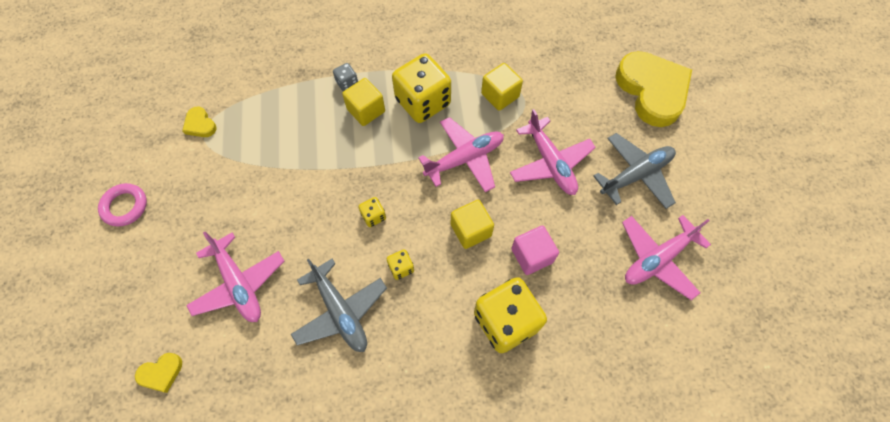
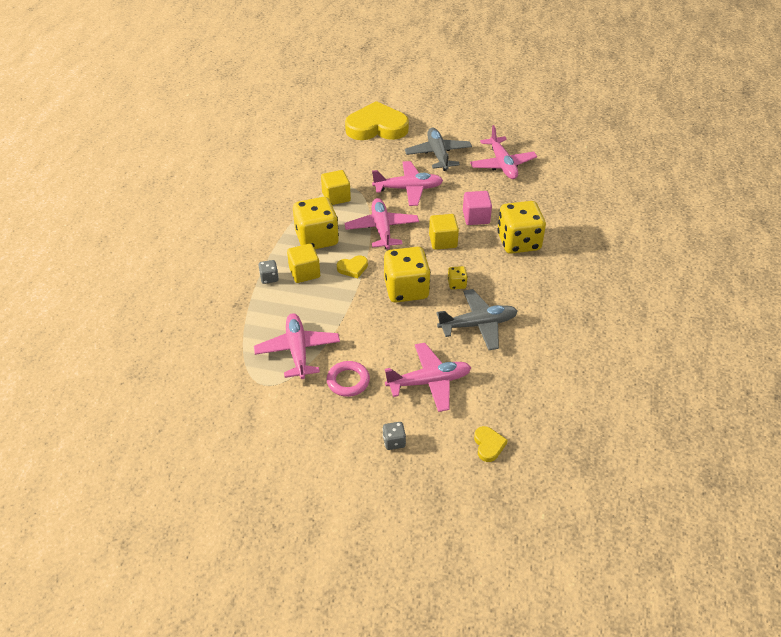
camera: 70 degrees left, 20 degrees down
pink ring [98,183,147,227] -> pink ring moved to [327,361,370,397]
yellow heart [182,106,217,137] -> yellow heart moved to [337,255,368,278]
yellow dice [358,197,386,227] -> yellow dice [384,247,431,303], size x2.32
none -> pink plane [254,313,340,379]
none -> grey dice [383,422,406,450]

